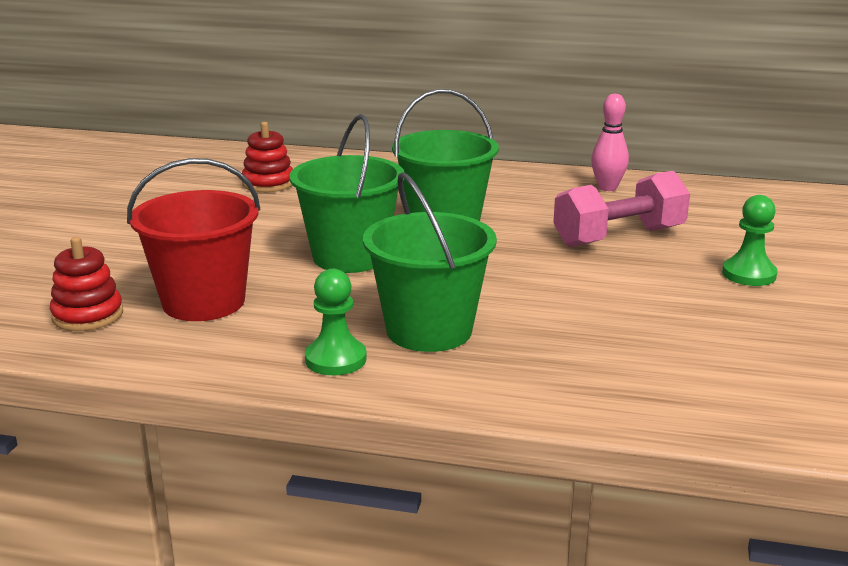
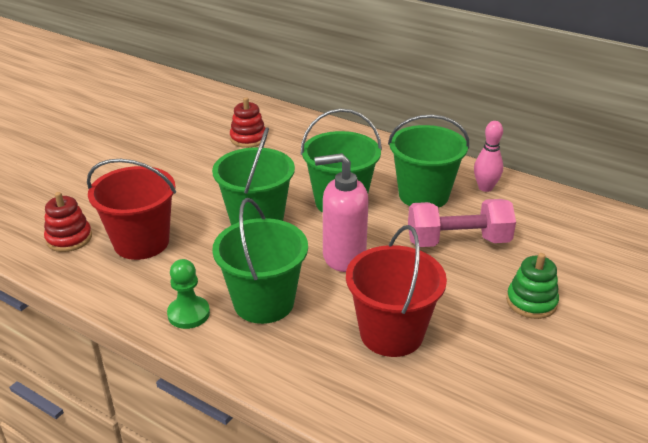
camera: 20 degrees right, 10 degrees up
green pawn [722,195,778,286] -> green stacking toy [506,253,559,319]
none -> pink soap dispenser [315,153,369,272]
none -> red bucket [346,225,447,357]
none -> green bucket [388,115,469,208]

